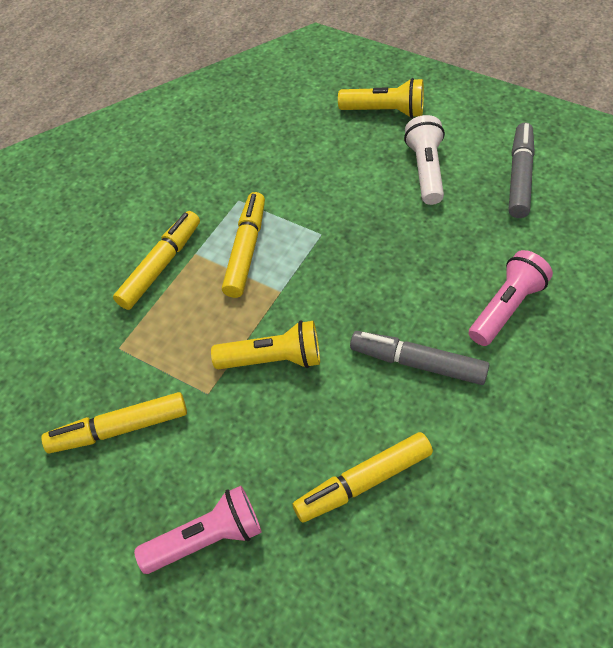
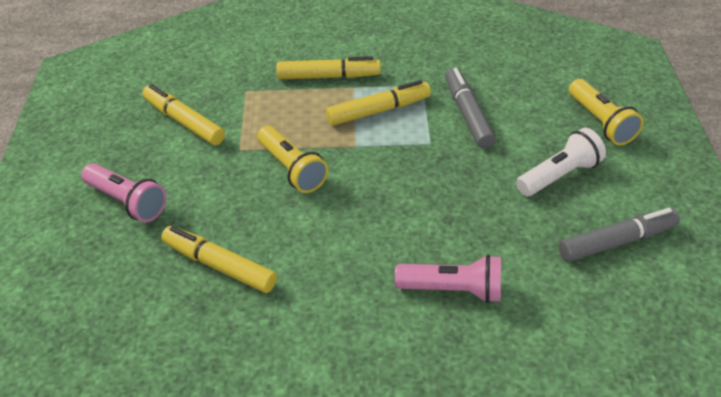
camera: 55 degrees right, 10 degrees down
grey marker [350,331,489,385] -> grey marker moved to [445,68,496,148]

